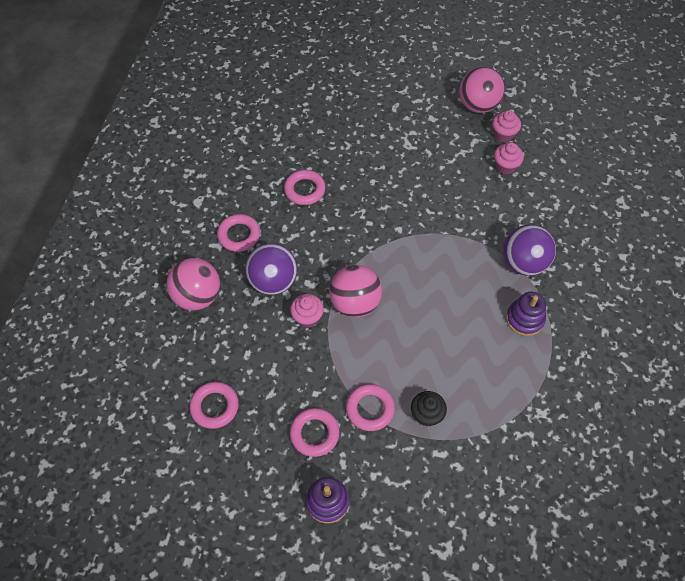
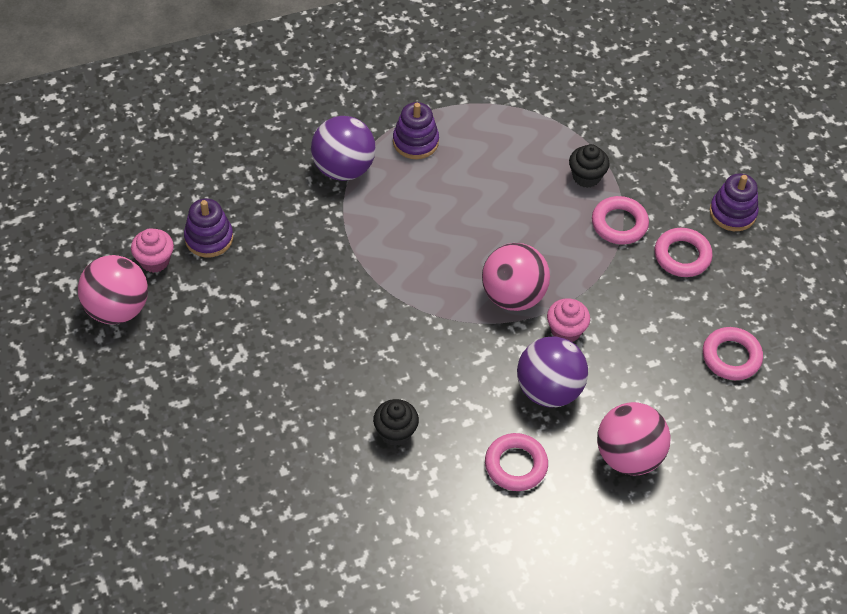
camera: 125 degrees left, 5 degrees down
pink ring [284,170,325,205] -> black cupcake [373,399,419,446]
pink cupcake [494,142,524,175] -> purple stacking toy [184,198,233,258]

